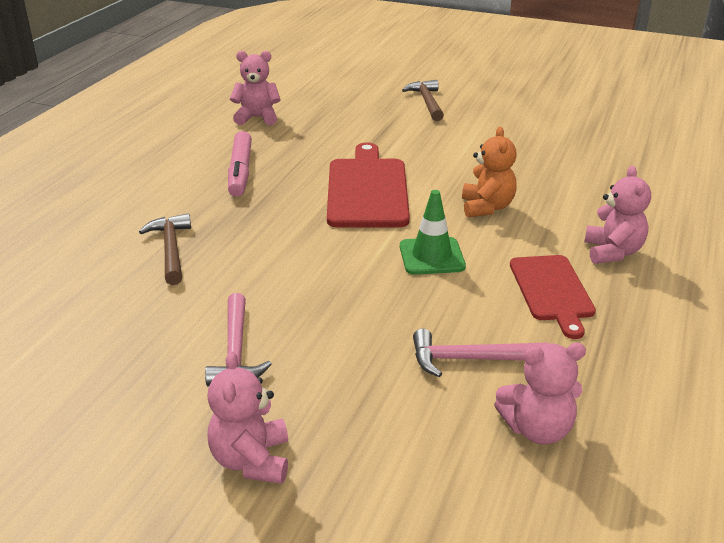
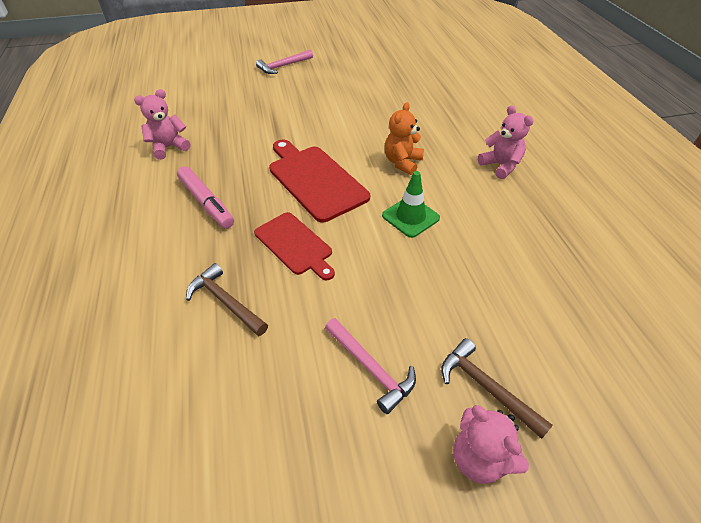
camera: 35 degrees left, 15 degrees up
brown hammer [402,80,444,121] -> brown hammer moved to [441,338,553,439]
pink hammer [413,329,548,377] -> pink hammer moved to [256,50,313,74]
orange teddy bear [462,127,517,217] -> orange teddy bear turned 120 degrees counterclockwise [385,102,424,175]
pink teddy bear [494,343,586,444] -> none
red cutting board [510,255,596,339] -> red cutting board moved to [254,212,335,280]

